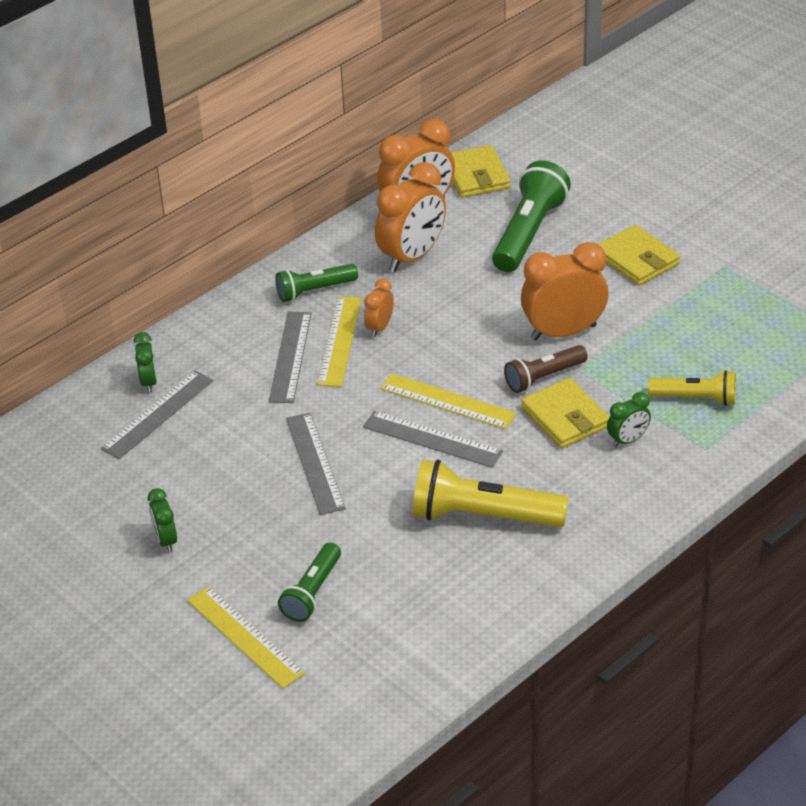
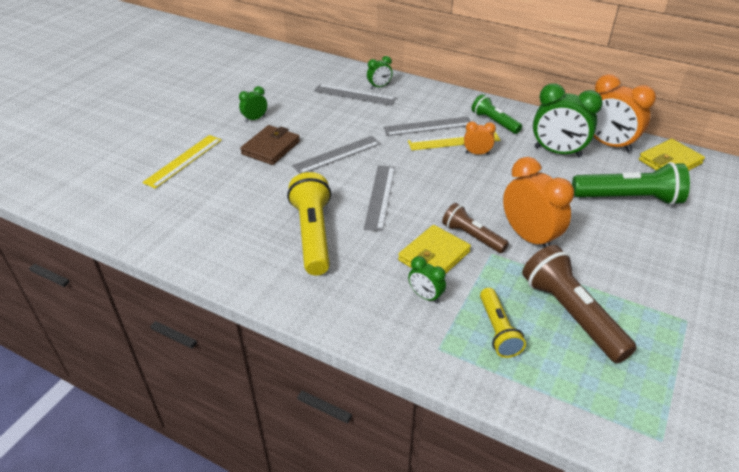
camera: 70 degrees right, 0 degrees up
green flashlight [278,543,341,622] -> none
orange clock [375,162,446,272] -> green clock [533,83,603,157]
yellow ruler [380,373,517,429] -> none
yellow wallet [598,225,680,286] -> none
none -> brown wallet [240,125,300,165]
none -> brown flashlight [522,245,637,363]

